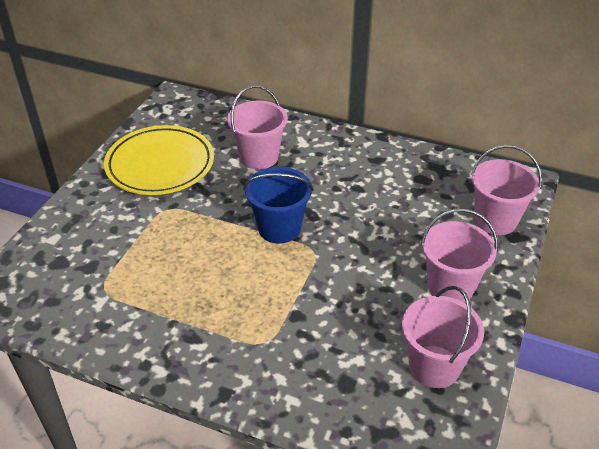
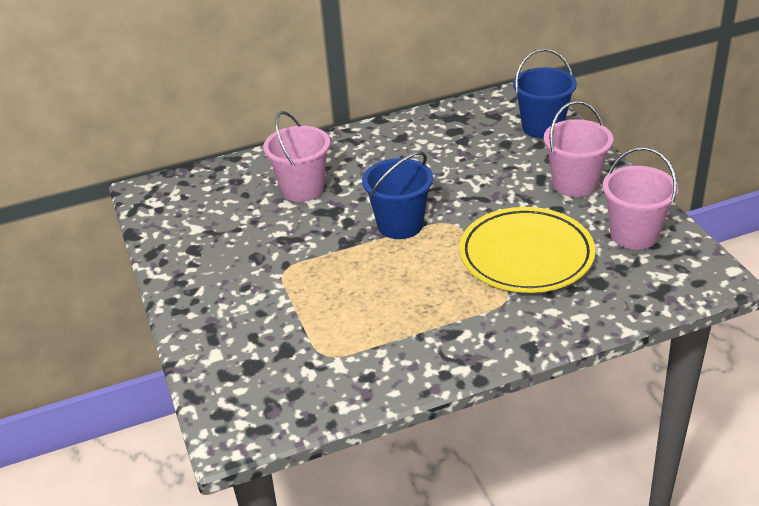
camera: 40 degrees left, 5 degrees down
yellow plate [104,125,214,195] -> yellow plate moved to [459,207,595,293]
pink bucket [471,145,542,235] -> blue bucket [513,49,577,139]

